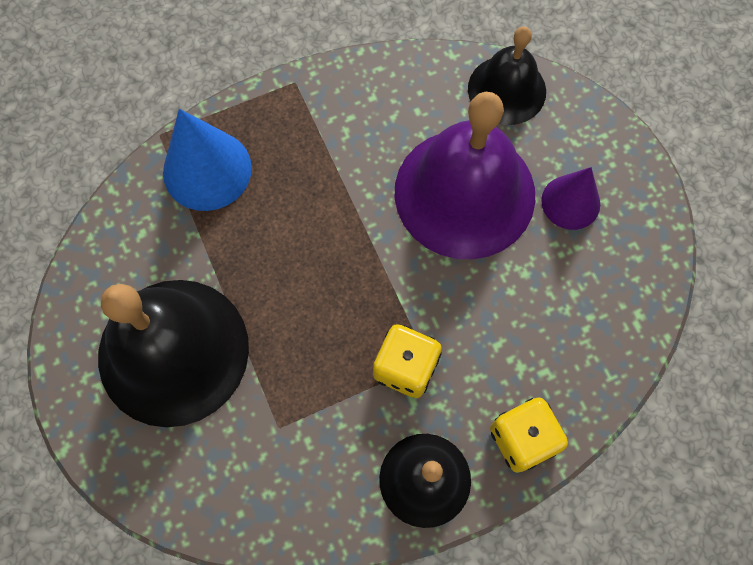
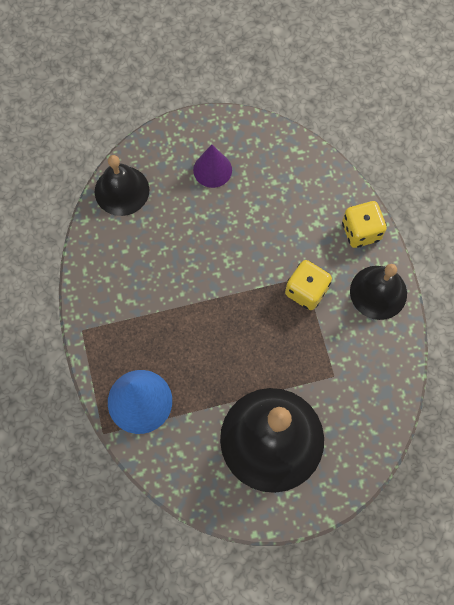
camera: 80 degrees left, 0 degrees up
purple bell [395,92,535,259] -> none

